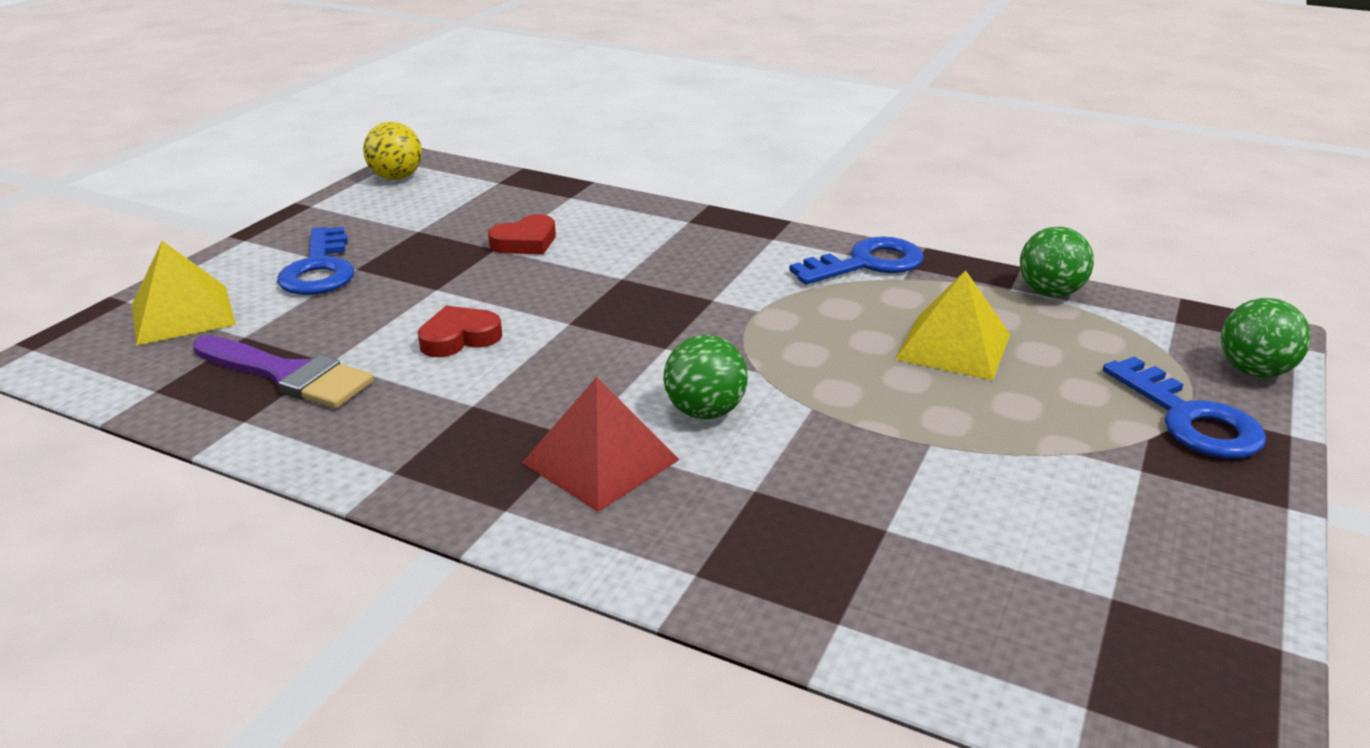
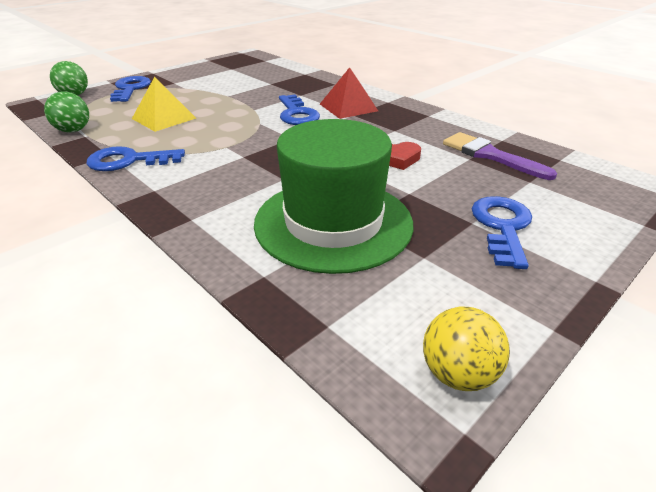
camera: 160 degrees left, 5 degrees up
yellow pyramid [132,241,236,345] -> none
red heart [488,214,556,254] -> green hat [254,119,413,274]
green ball [664,335,748,419] -> blue key [279,95,320,125]

